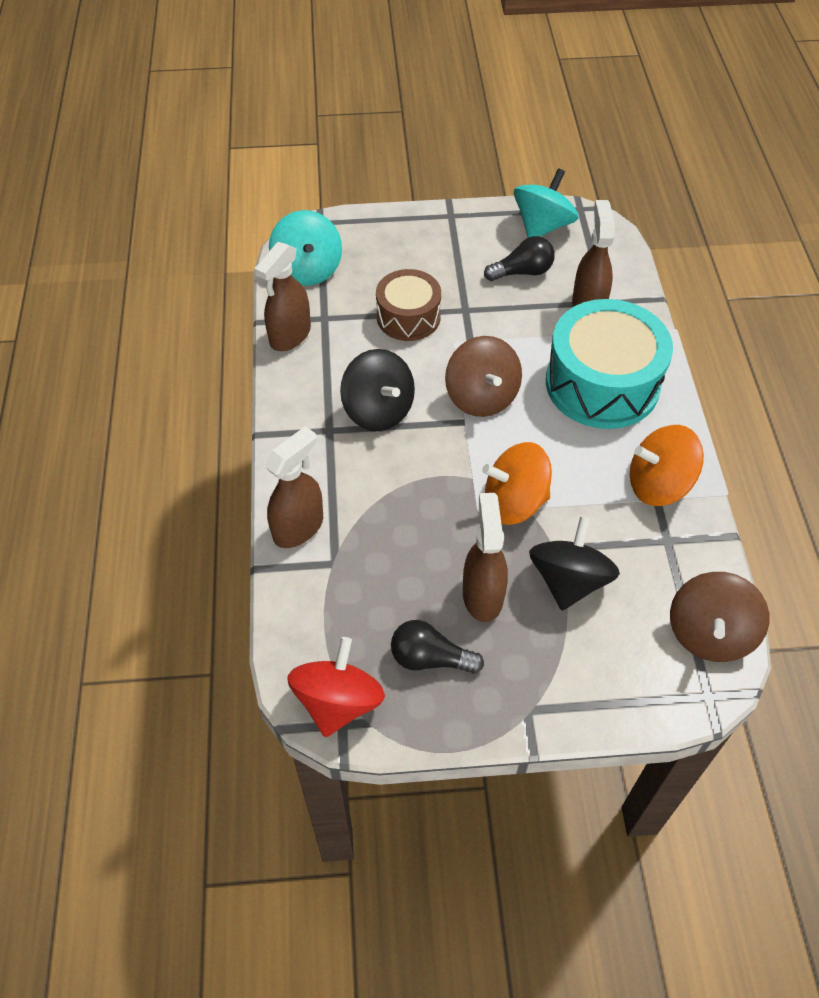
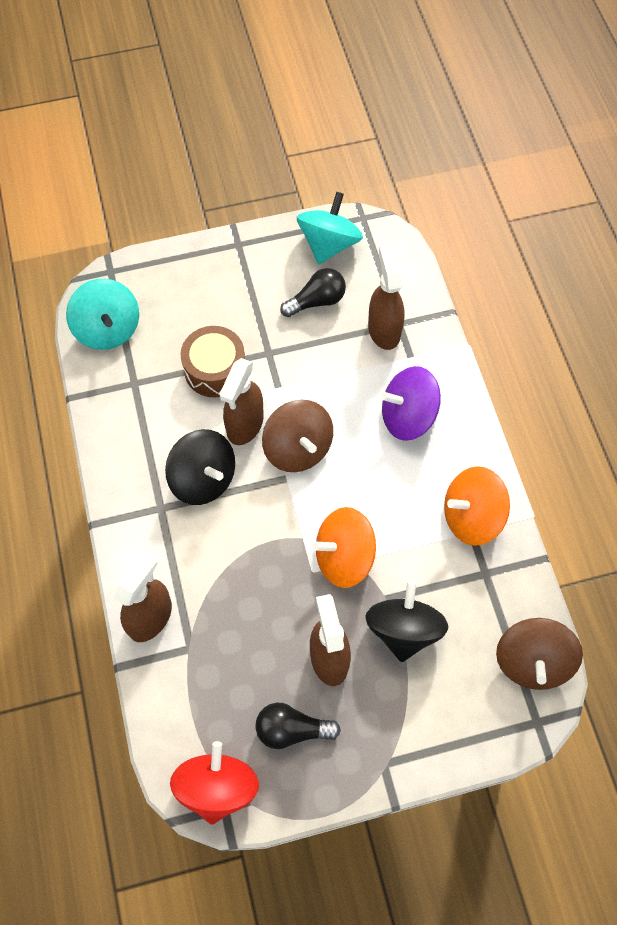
camera: 10 degrees left, 10 degrees up
brown spray bottle [255,242,311,351] -> brown spray bottle moved to [219,358,264,445]
turquoise drum [546,299,673,429] -> purple spinning top [381,366,441,441]

